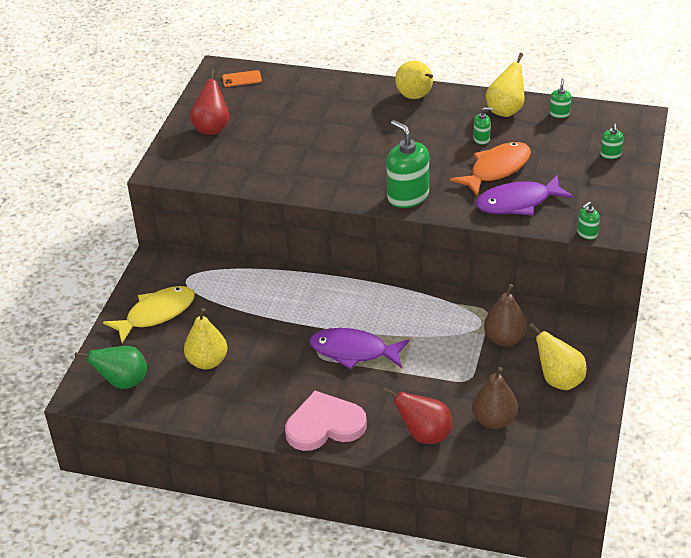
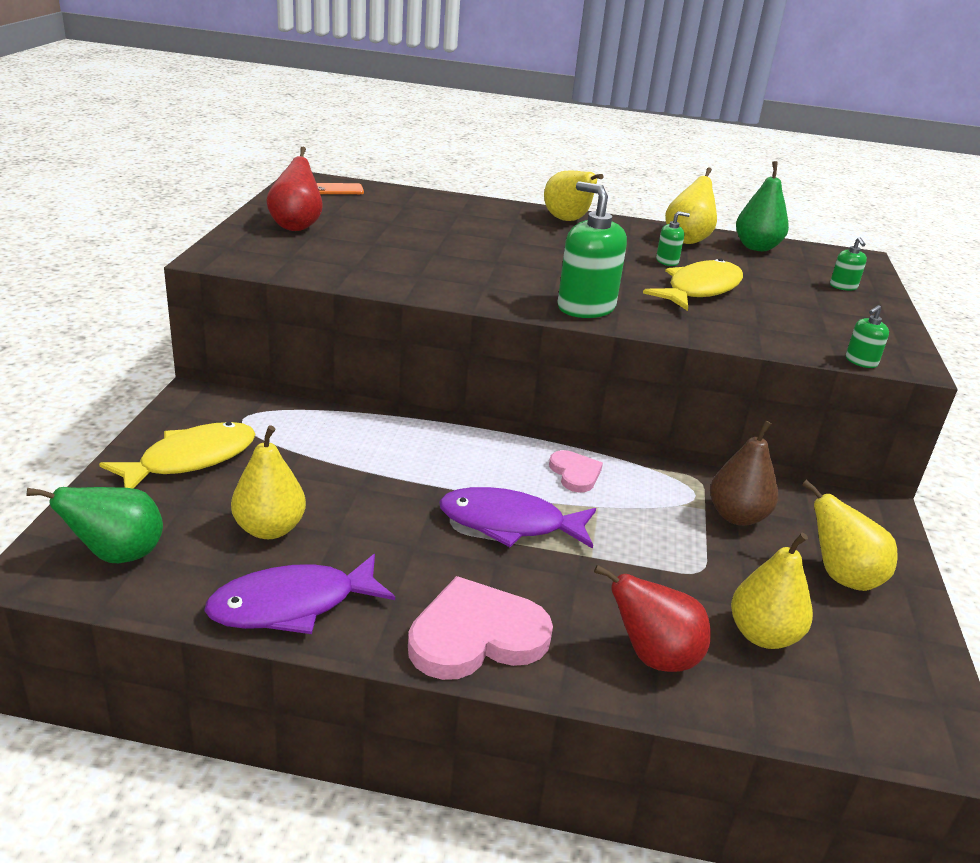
camera: 10 degrees left, 10 degrees down
orange fish [450,142,531,196] -> yellow fish [643,258,743,311]
brown pear [472,367,518,429] -> yellow pear [731,533,813,649]
purple fish [476,175,573,215] -> purple fish moved to [204,554,395,634]
green soap dispenser [550,78,571,118] -> green pear [736,161,789,251]
none -> pink heart [549,450,603,492]

